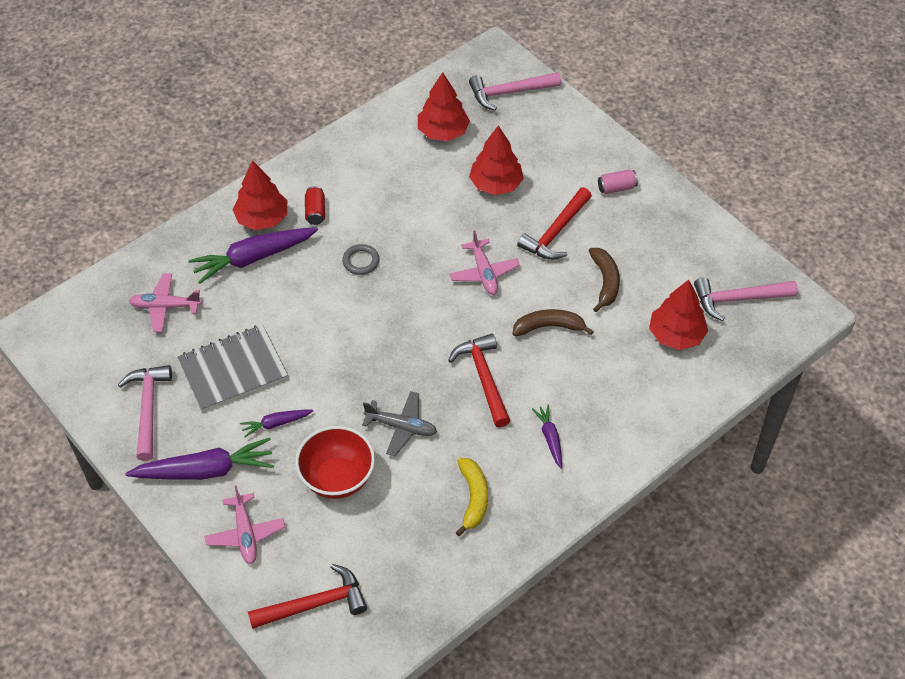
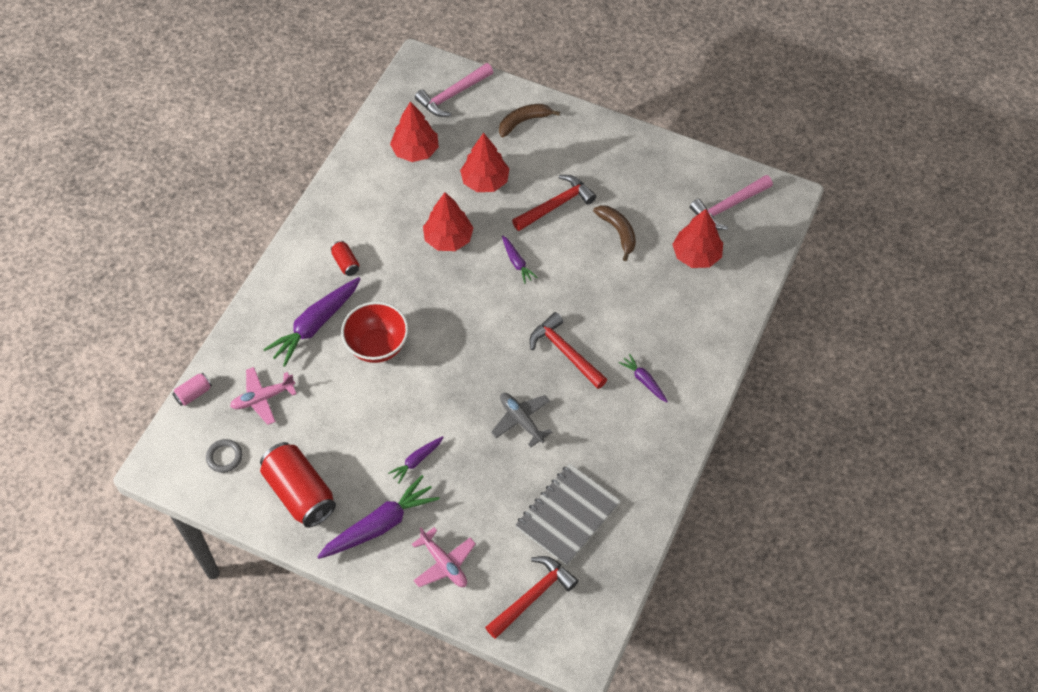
camera: 25 degrees left, 5 degrees up
pink hammer [118,365,172,461] -> red can [260,442,336,528]
grey notebook [177,325,288,412] -> grey notebook moved to [515,463,621,566]
red tree [233,160,287,230] -> red tree moved to [423,192,473,251]
red bowl [295,426,375,499] -> red bowl moved to [341,302,408,363]
grey ring [342,244,379,275] -> grey ring moved to [206,439,242,473]
grey plane [362,391,437,456] -> grey plane turned 120 degrees counterclockwise [491,393,552,447]
pink plane [449,230,520,295] -> purple carrot [502,235,538,284]
yellow banana [455,458,488,536] -> none
brown banana [512,309,594,336] -> brown banana moved to [499,104,560,137]
red hammer [517,187,592,260] -> red hammer turned 135 degrees counterclockwise [512,175,596,231]
pink can [598,170,638,194] -> pink can moved to [172,373,212,406]

